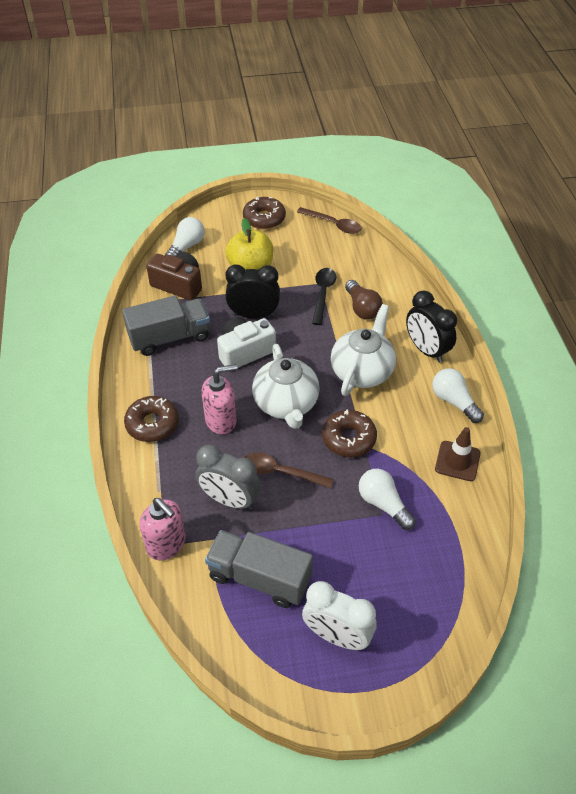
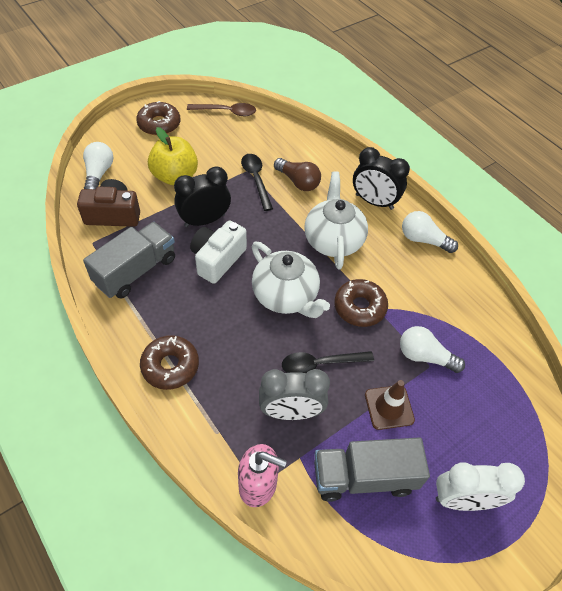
camera: 30 degrees left, 5 degrees up
pink soap dispenser [202,364,238,434] -> none
brown spoon [244,452,334,488] -> black spoon [282,351,374,373]
brown traffic cone [435,427,481,481] -> brown traffic cone moved to [365,380,415,430]

